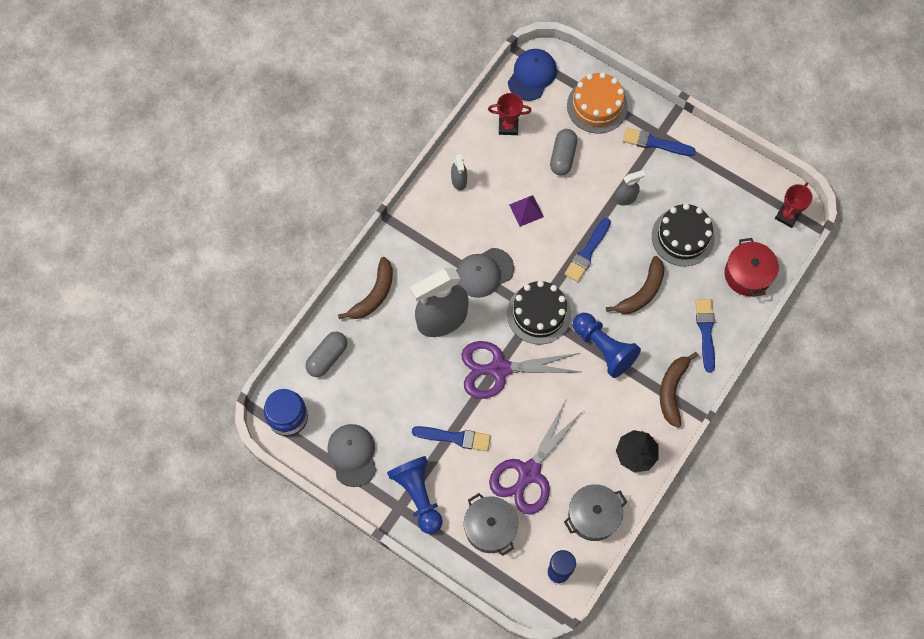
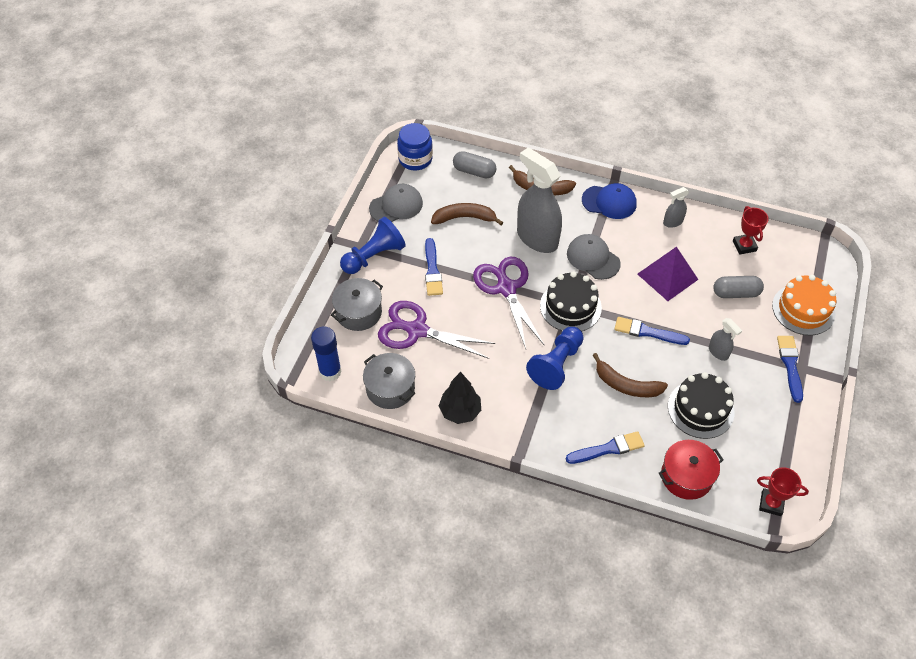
camera: 75 degrees right, 15 degrees down
blue cap [508,49,557,101] -> blue cap moved to [582,183,637,219]
purple pyramid [509,195,544,227] -> purple pyramid [637,247,699,301], size x1.70
brown banana [660,352,698,428] -> brown banana moved to [431,203,503,225]

